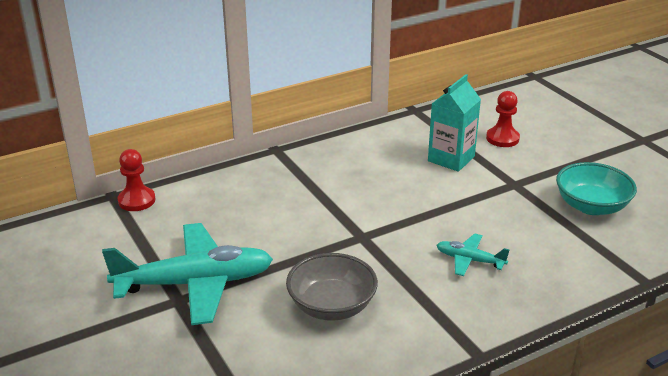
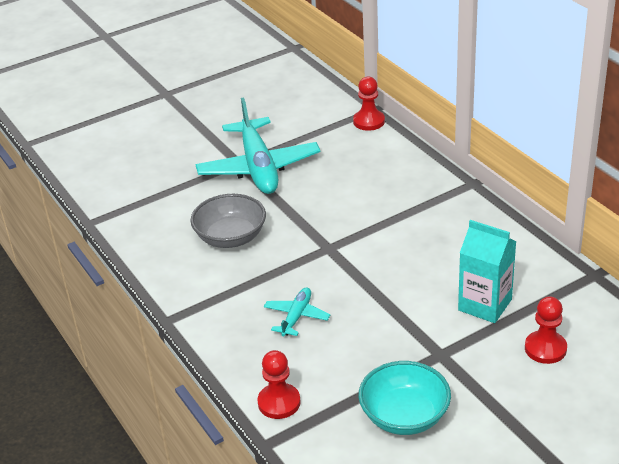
camera: 90 degrees right, 5 degrees up
none -> red pawn [257,350,301,419]

